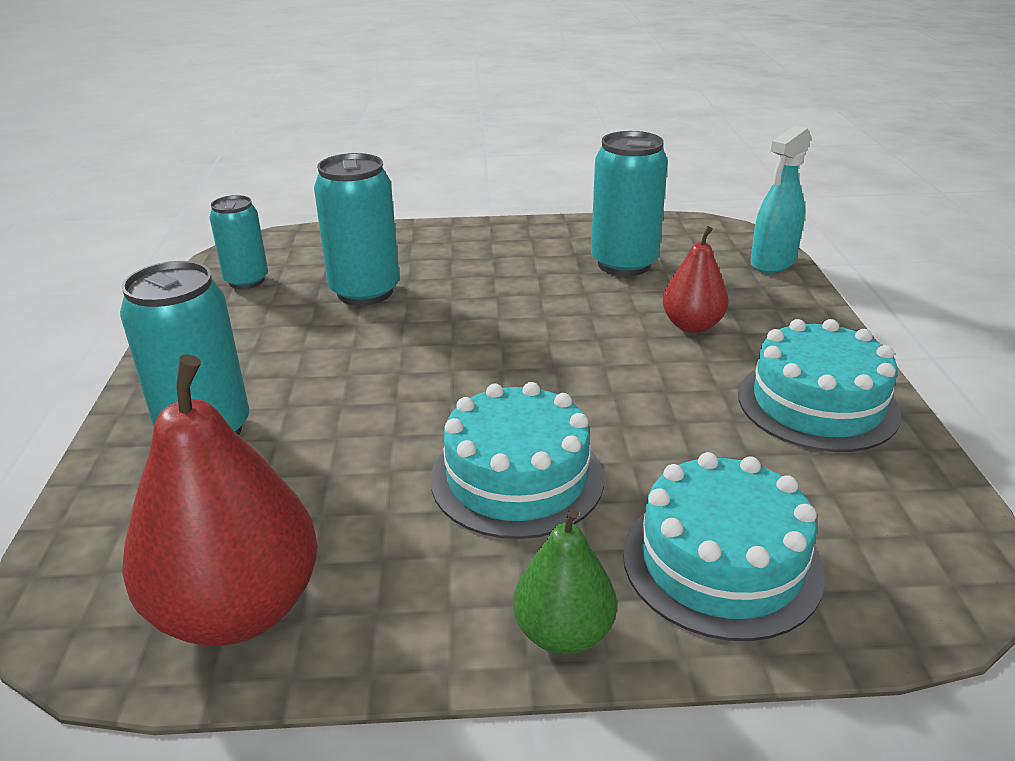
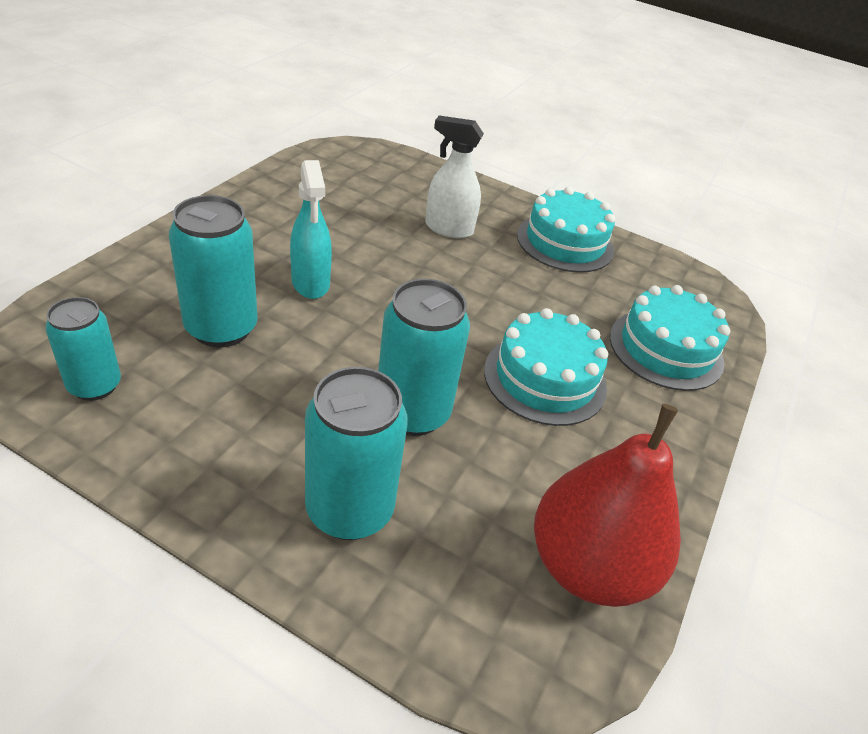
camera: 65 degrees left, 10 degrees up
green pear [513,508,617,655] -> none
turquoise can [591,131,668,276] -> turquoise can moved to [378,279,470,436]
red pear [662,226,729,333] -> white spray bottle [425,115,484,238]
turquoise spray bottle [750,125,811,273] -> turquoise spray bottle moved to [290,160,332,299]

